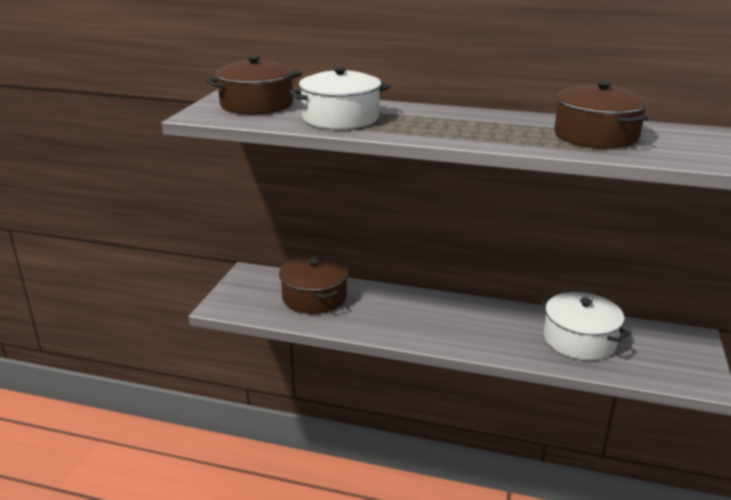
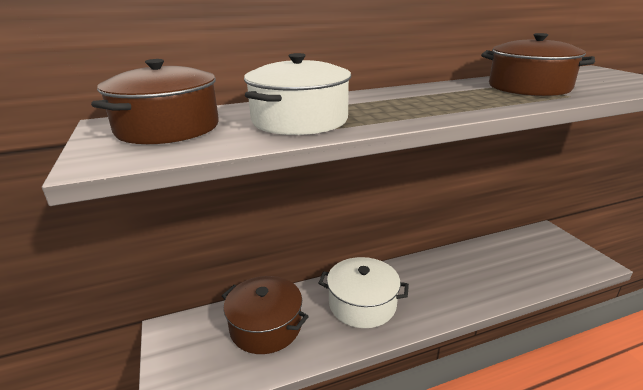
camera: 35 degrees left, 0 degrees up
white pot [540,292,630,360] -> white pot moved to [318,257,409,328]

